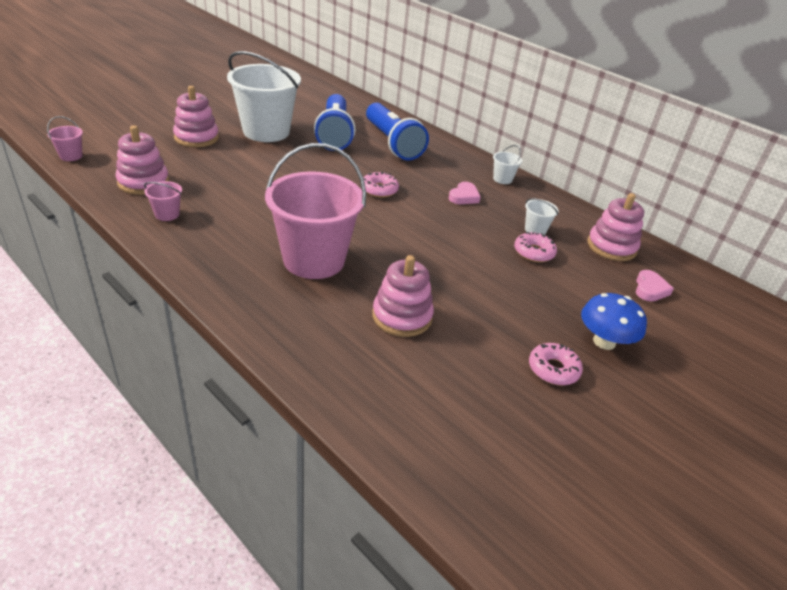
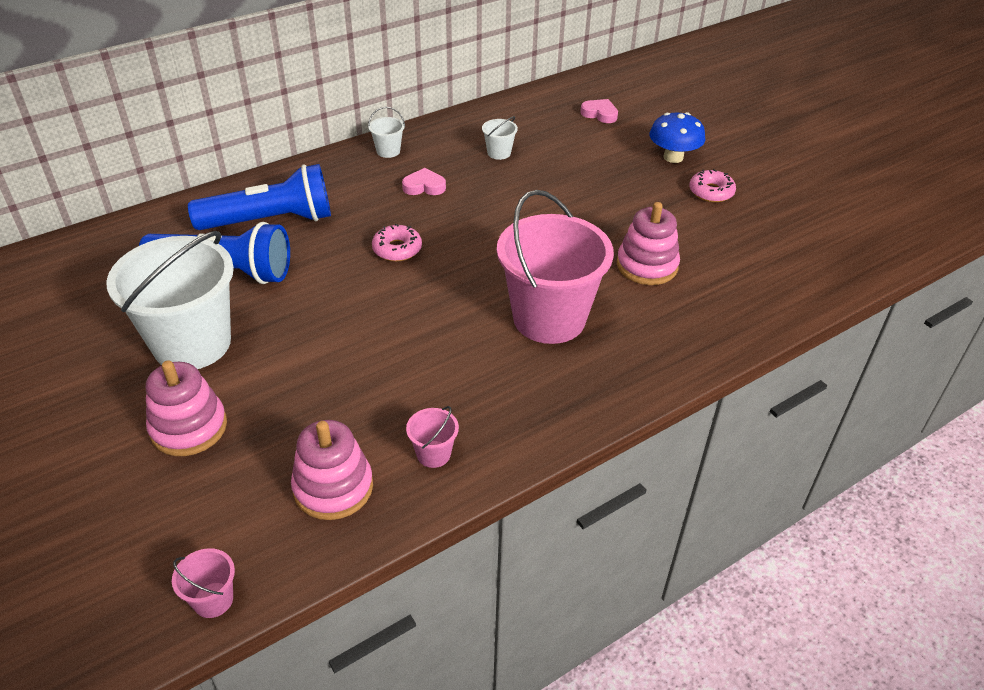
camera: 75 degrees left, 5 degrees up
pink heart [449,182,481,204] -> pink heart turned 45 degrees counterclockwise [402,168,446,195]
pink donut [514,232,557,262] -> none
pink stacking toy [587,193,644,261] -> none

